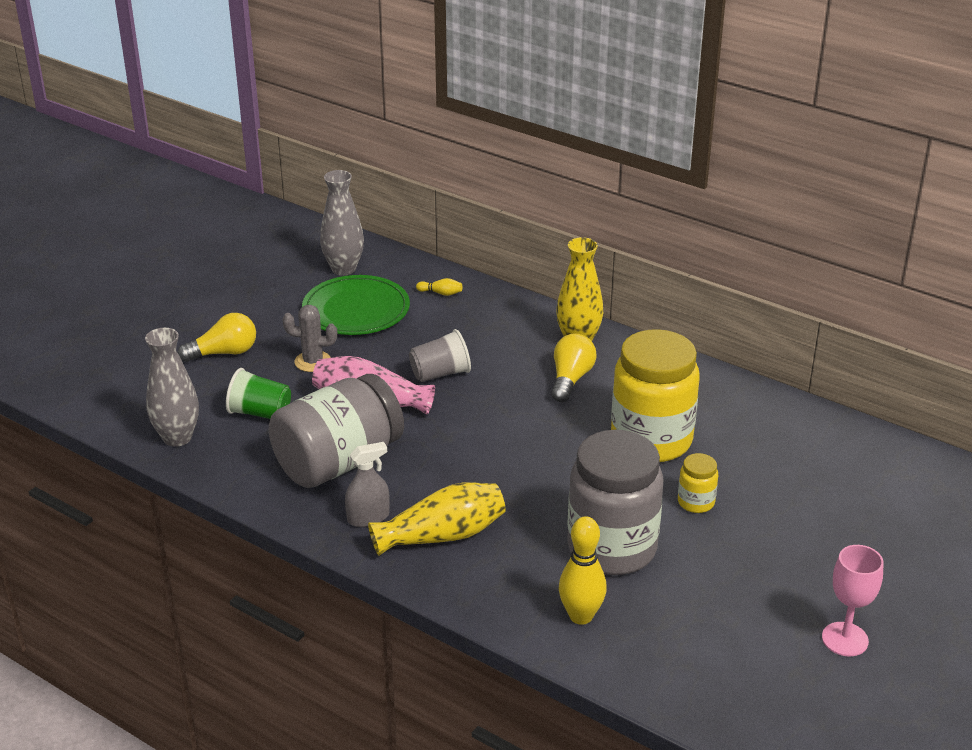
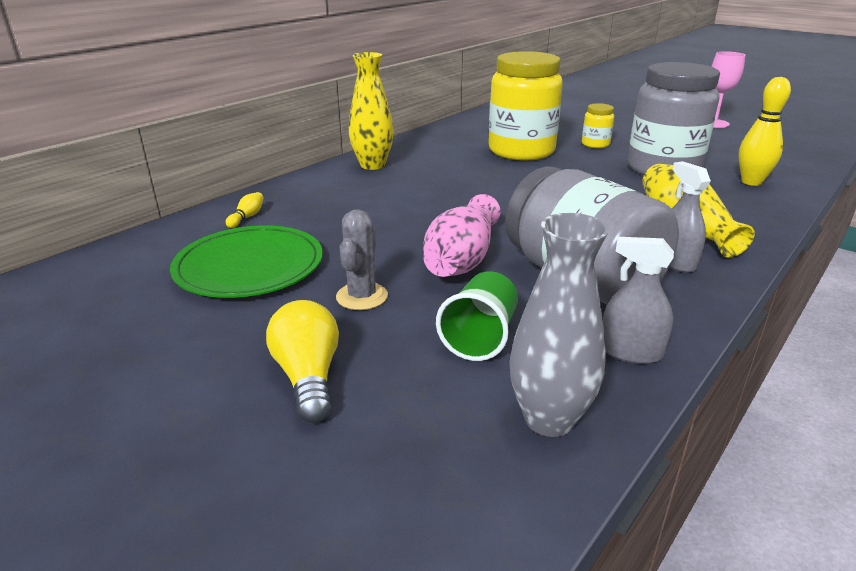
camera: 85 degrees left, 5 degrees down
grey vase [320,170,364,276] -> none
grey cup [409,329,471,382] -> none
yellow light bulb [551,333,597,402] -> none
none -> grey spray bottle [603,237,674,364]

